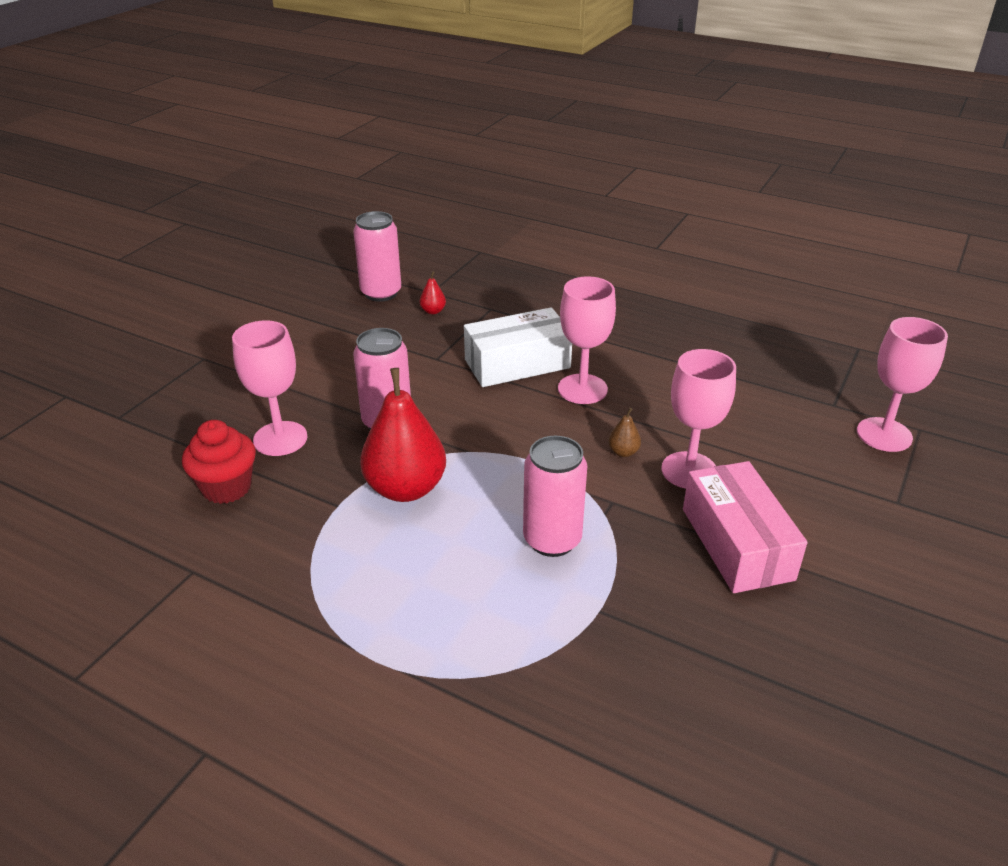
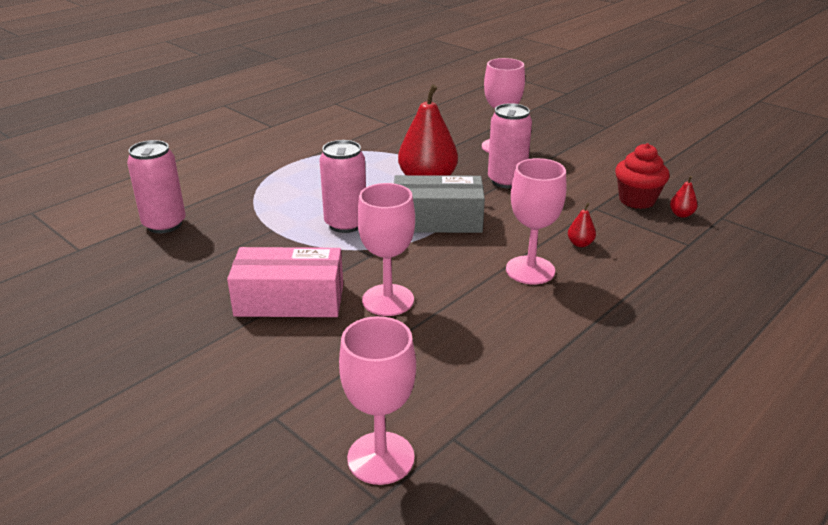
camera: 105 degrees right, 5 degrees down
red cupcake [182,420,256,504] -> red cupcake moved to [615,143,670,209]
pink can [353,211,401,302] -> pink can moved to [127,140,186,233]
white box [464,307,572,387] -> red pear [568,203,596,247]
brown pear [608,408,641,457] -> none
none -> grey box [394,175,485,233]

